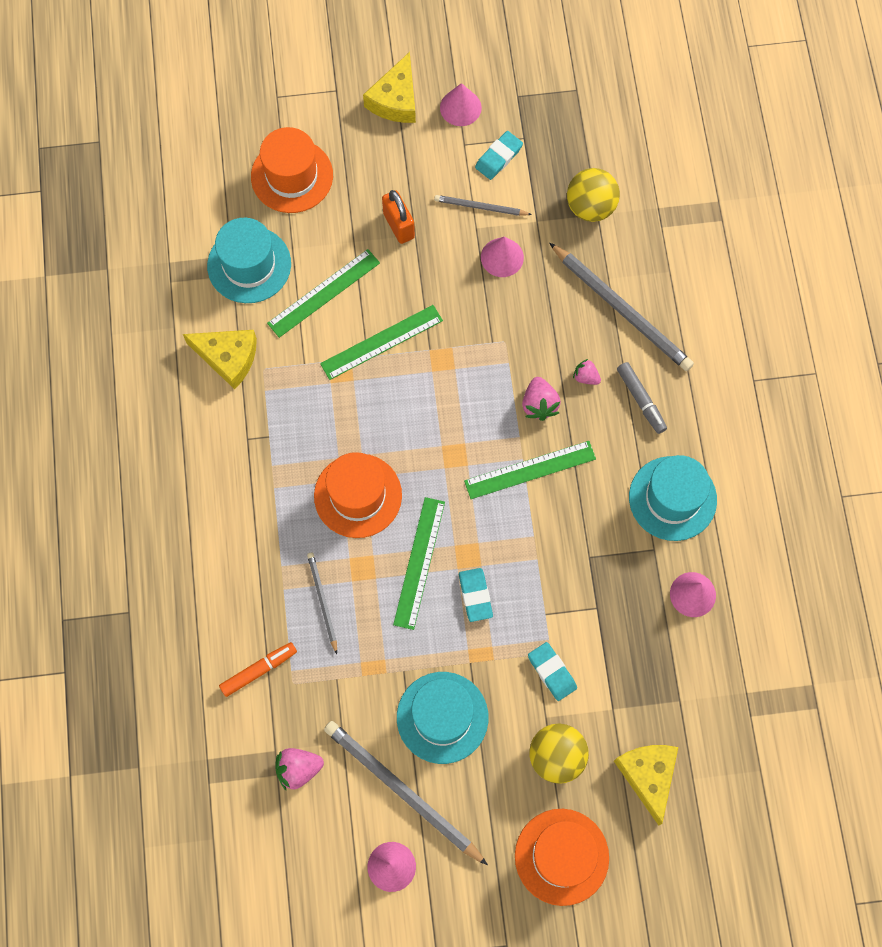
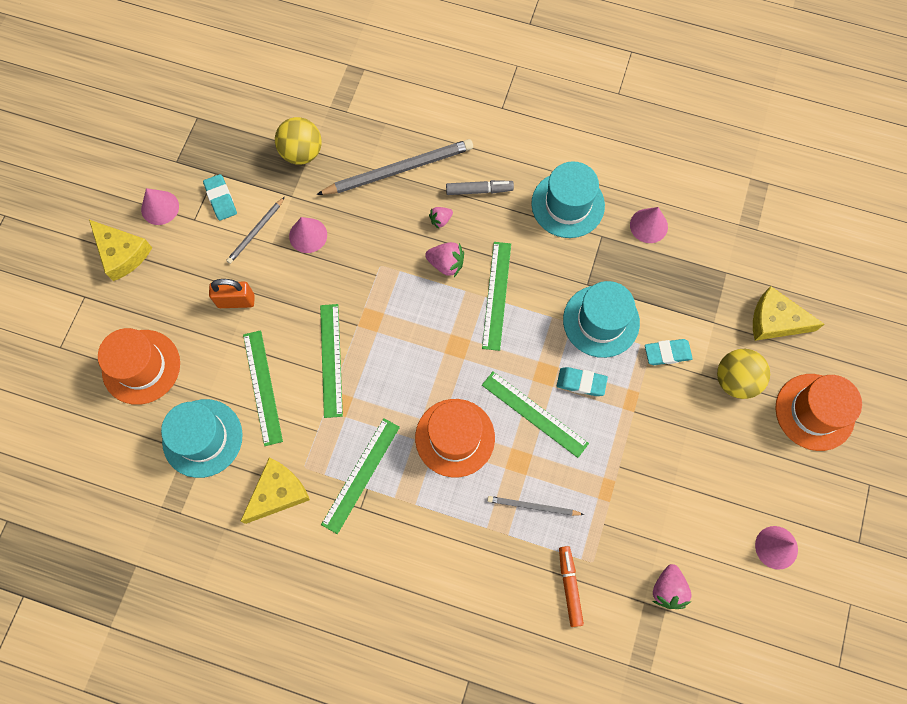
camera: 65 degrees left, 0 degrees up
grey pencil [324,721,488,865] -> none
turquoise hat [397,672,488,764] -> turquoise hat moved to [563,281,640,358]
none -> green ruler [321,418,400,534]

